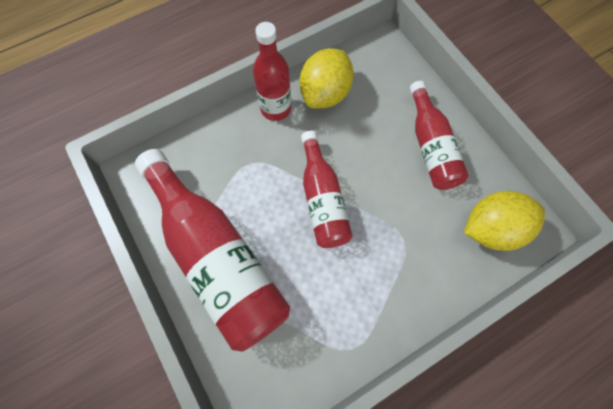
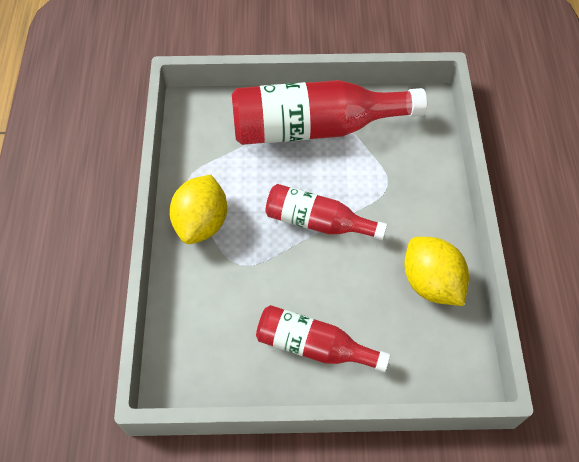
camera: 120 degrees right, 10 degrees down
red bottle [253,22,291,121] -> none
yellow lemon [464,191,545,251] -> yellow lemon moved to [169,175,227,244]

